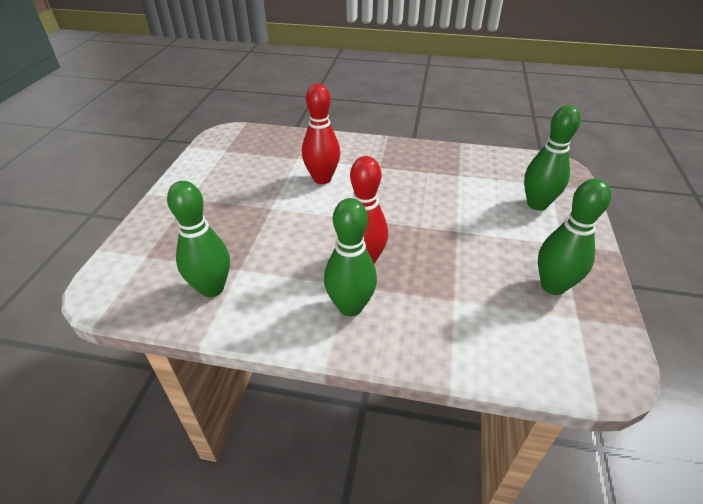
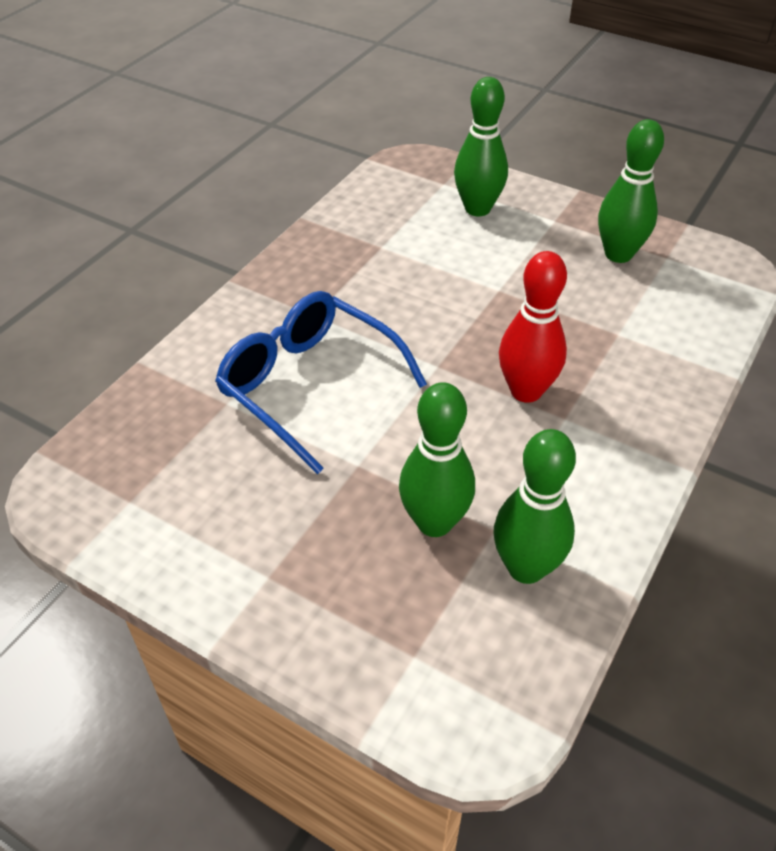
camera: 70 degrees left, 5 degrees up
red bowling pin [302,83,340,184] -> blue glasses [215,291,427,474]
green bowling pin [324,198,377,317] -> green bowling pin moved to [399,382,475,537]

